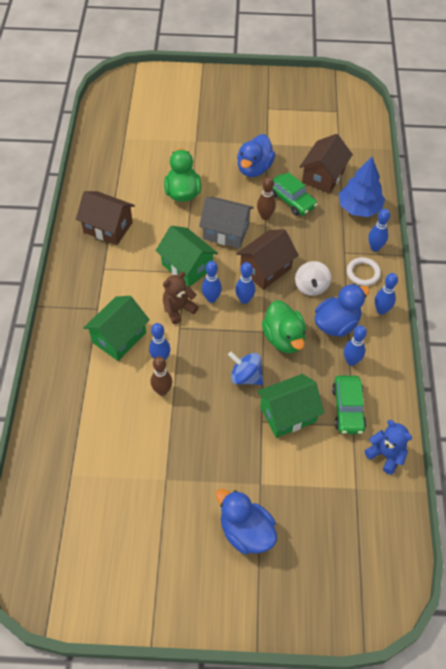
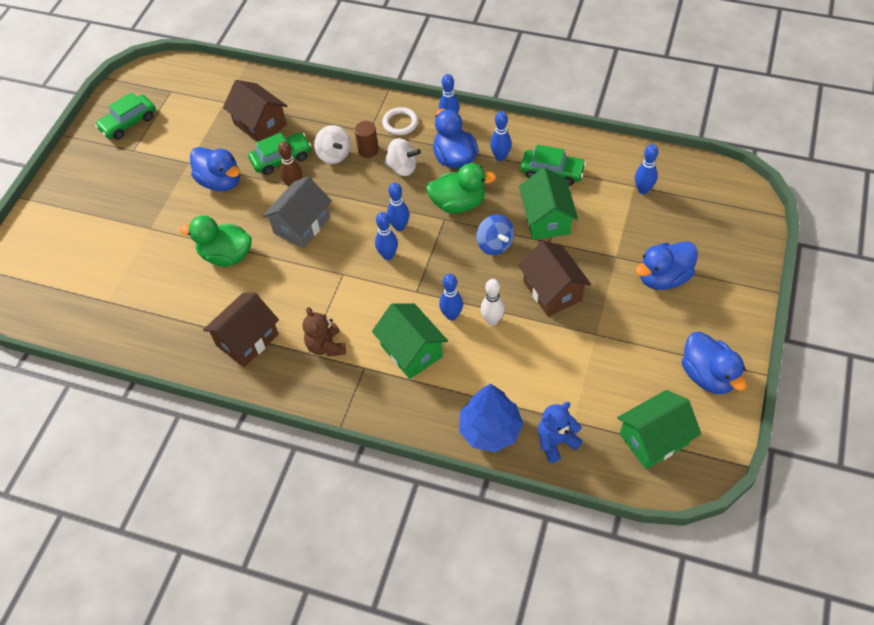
camera: 70 degrees left, 0 degrees up
brown bowling pin [151,356,172,396] -> white bowling pin [480,279,505,326]
green house [156,226,218,287] -> green house moved to [617,390,701,469]
brown teddy bear [163,272,199,324] -> brown teddy bear moved to [303,307,346,357]
blue spinning top [228,351,264,385] -> blue spinning top turned 75 degrees counterclockwise [476,214,514,255]
brown house [236,229,299,290] -> brown house moved to [518,241,591,317]
blue tree [339,157,385,217] -> blue tree moved to [459,384,523,452]
blue teddy bear [364,420,412,475] -> blue teddy bear moved to [538,402,583,463]
blue bowling pin [368,209,390,252] -> blue bowling pin moved to [635,144,658,194]
none -> green car [95,92,156,140]
none -> white spinning top [314,125,351,164]
none -> brown cylinder [354,121,379,158]
none -> blue duck [682,332,747,394]

